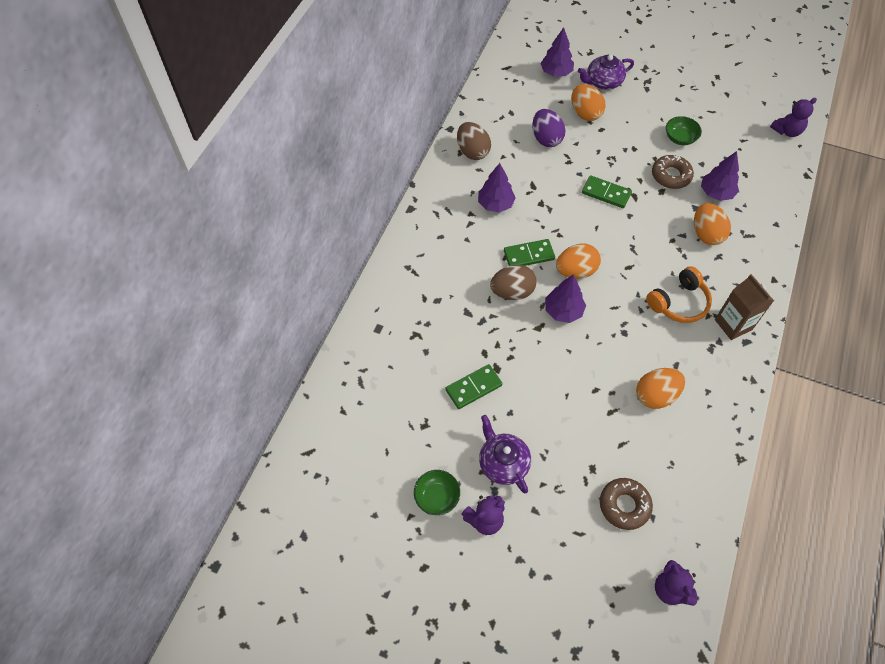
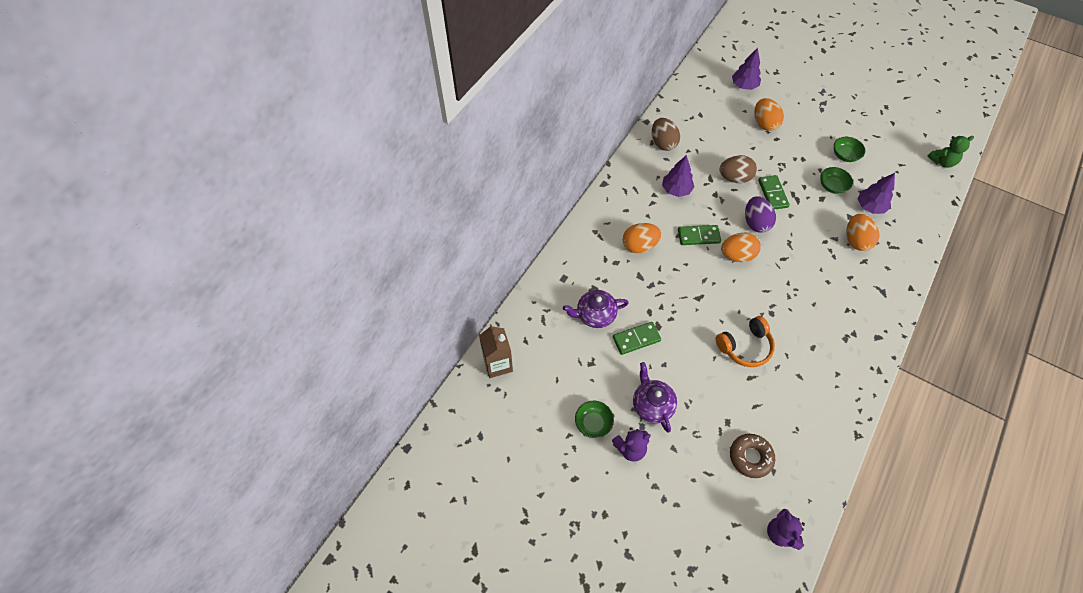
camera: 10 degrees right, 0 degrees up
brown egg [490,265,537,300] -> brown egg moved to [719,155,757,183]
purple egg [532,109,566,147] -> purple egg moved to [745,196,776,233]
purple tree [545,274,586,323] -> none
purple teapot [578,55,634,90] -> purple teapot moved to [563,290,629,328]
green domino [582,175,632,208] -> green domino turned 45 degrees clockwise [758,175,790,210]
orange egg [636,368,685,409] -> orange egg moved to [623,223,661,253]
orange headphones [646,266,712,323] -> orange headphones moved to [716,316,775,367]
brown donut [652,155,694,189] -> green bowl [820,167,853,194]
brown carton [715,274,774,340] -> brown carton moved to [479,324,513,378]
purple teddy bear [770,98,817,137] -> green teddy bear [927,136,974,168]

